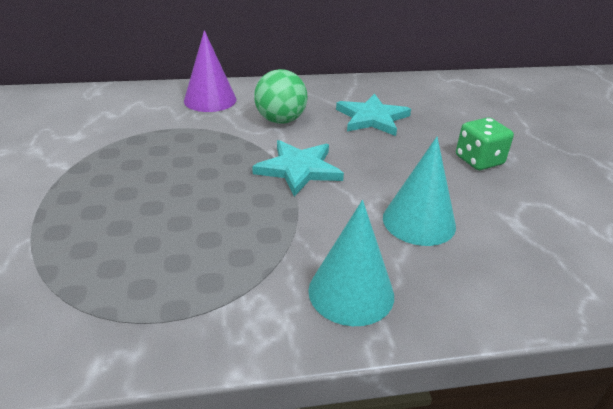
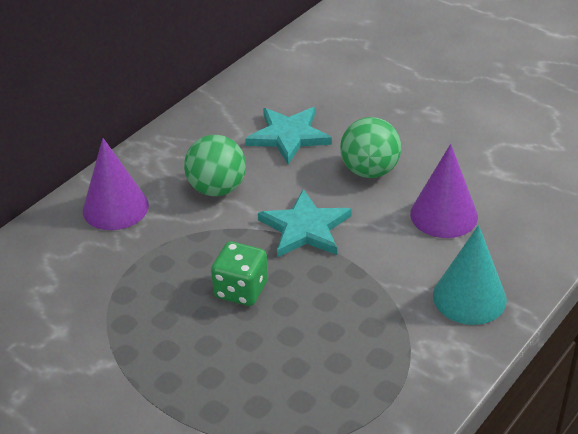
camera: 40 degrees left, 5 degrees up
turquoise cone [383,137,456,246] -> purple cone [410,144,478,238]
green dice [456,117,514,170] -> green dice moved to [211,242,268,306]
none -> green ball [340,117,401,178]

